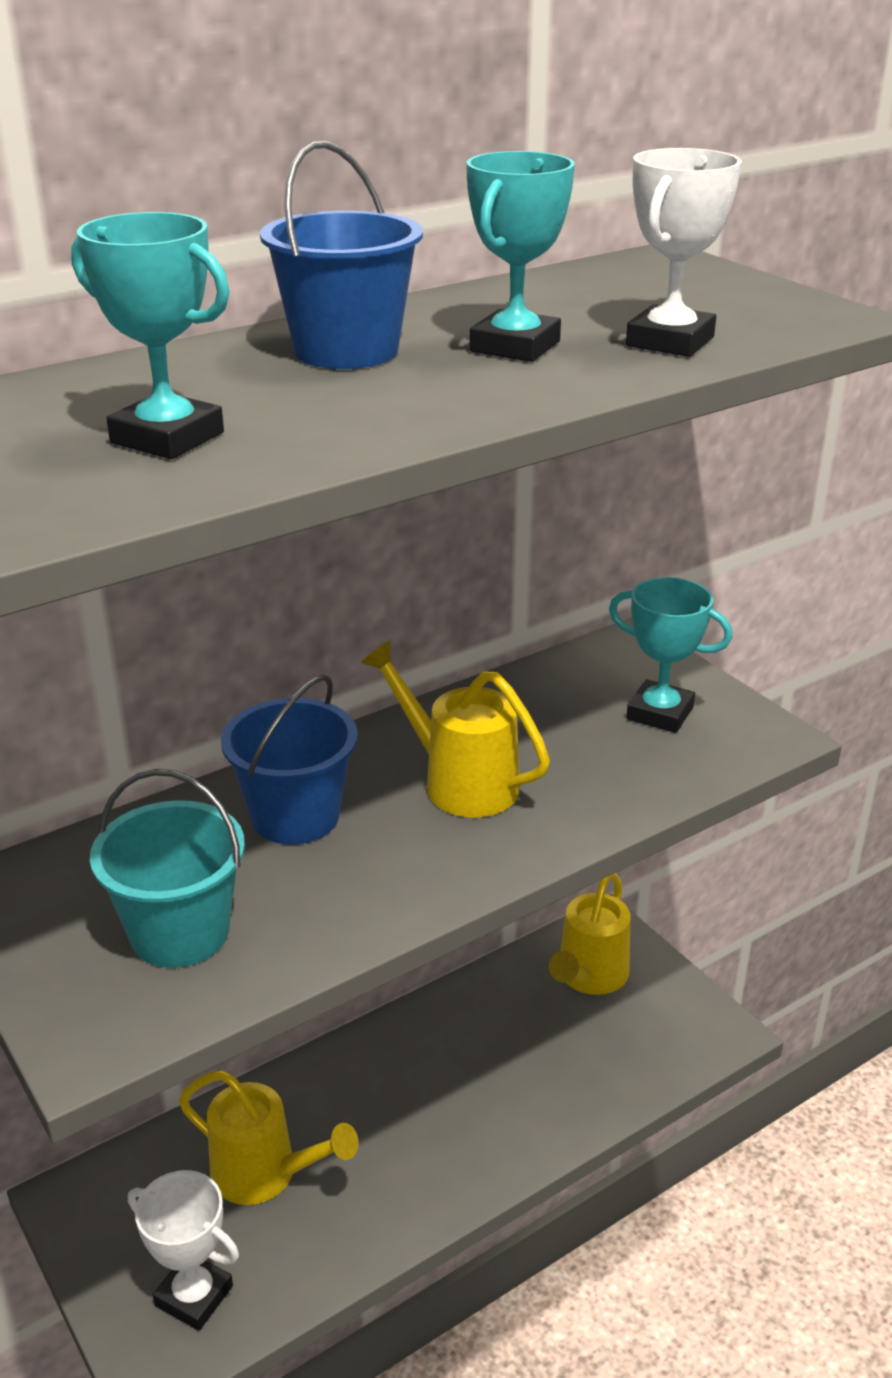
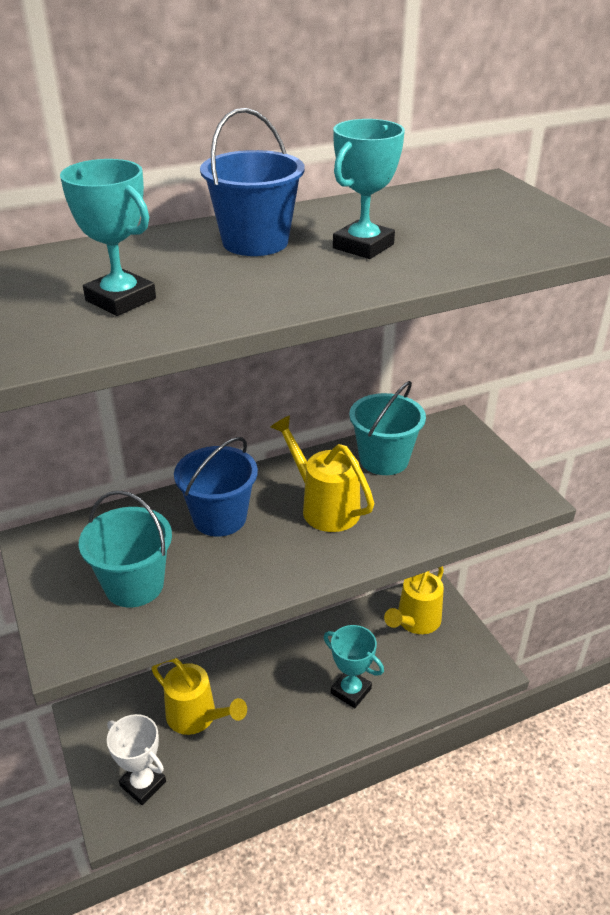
camera: 10 degrees right, 5 degrees up
turquoise trophy [609,577,732,733] -> turquoise trophy moved to [324,625,384,708]
white trophy [626,148,741,357] -> none
none -> turquoise bucket [349,381,426,475]

